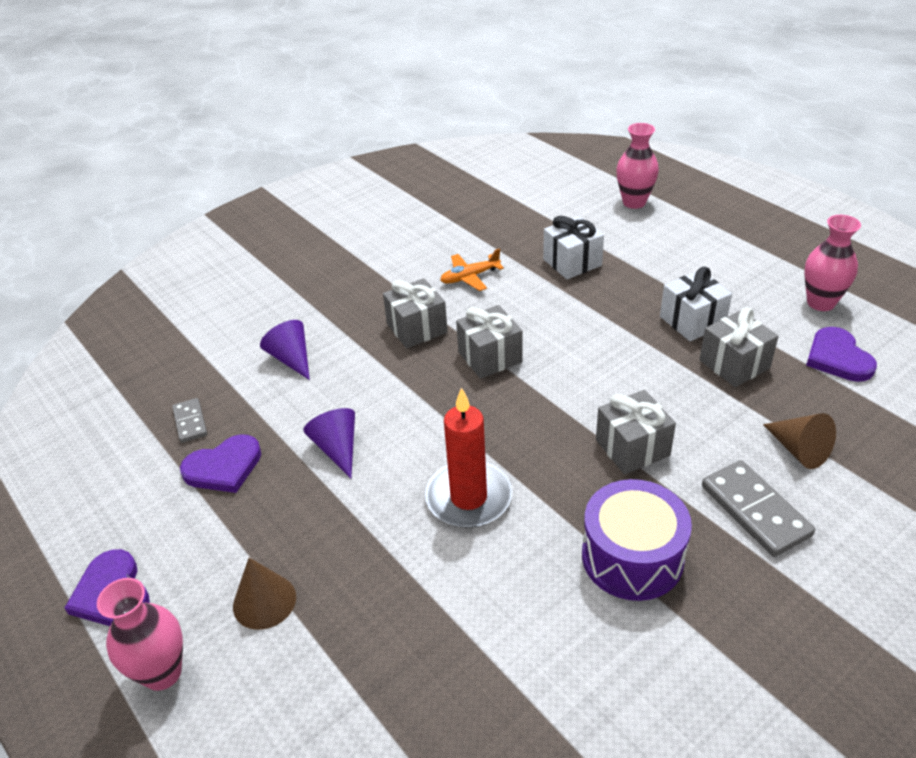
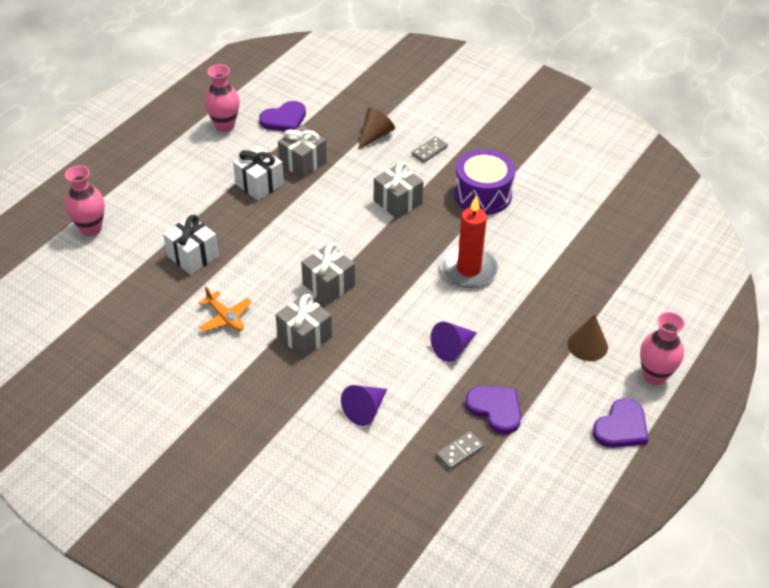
camera: 110 degrees left, 5 degrees up
grey domino [702,460,815,557] -> grey domino [412,136,448,163], size x0.58

